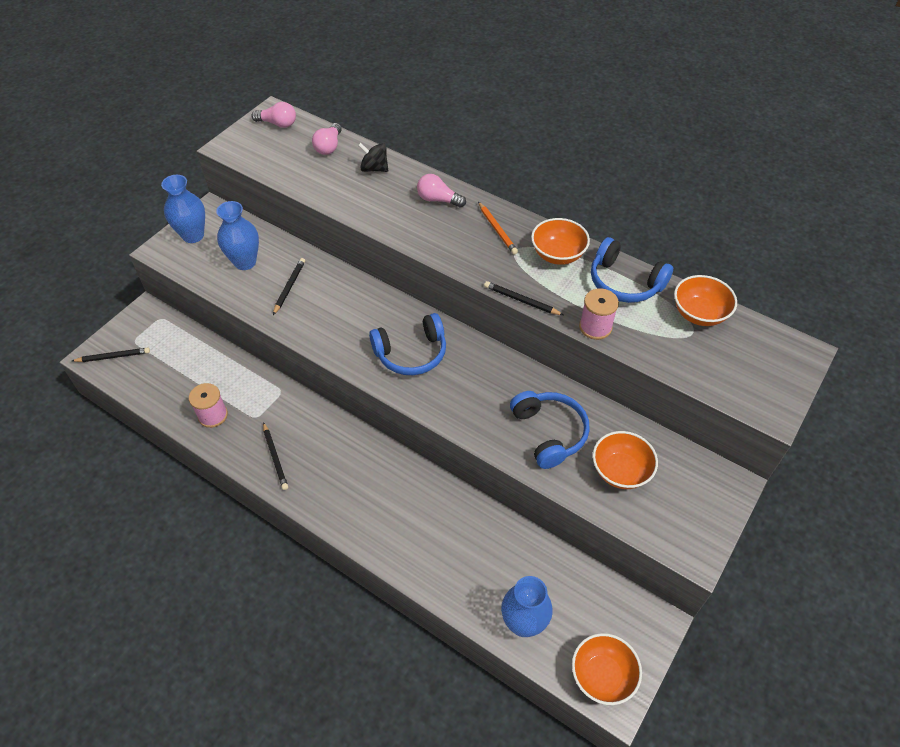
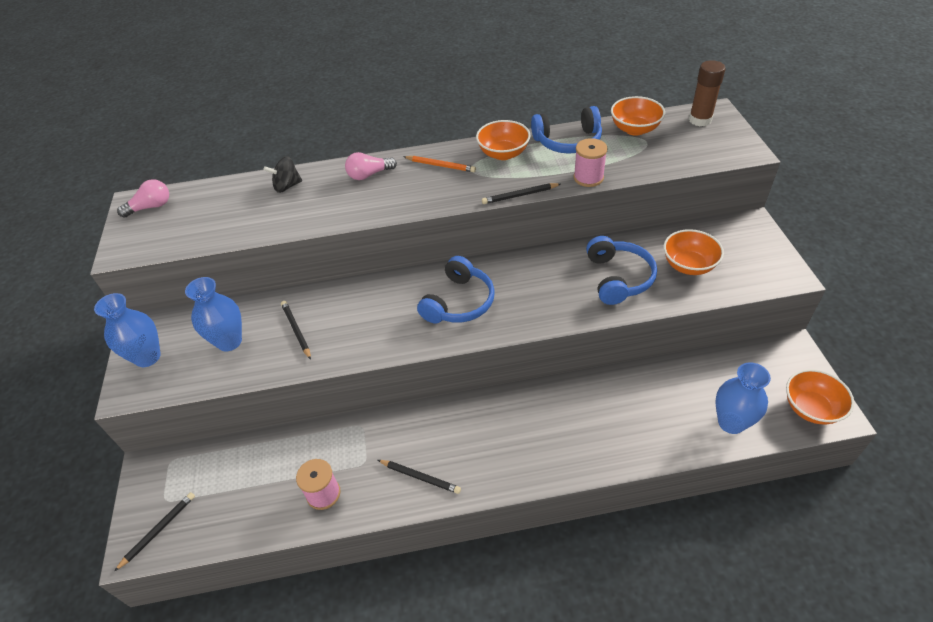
camera: 40 degrees left, 5 degrees down
pink light bulb [312,123,342,155] -> none
blue headphones [510,391,590,469] -> blue headphones turned 60 degrees clockwise [586,236,657,305]
none -> brown glue stick [689,60,726,126]

